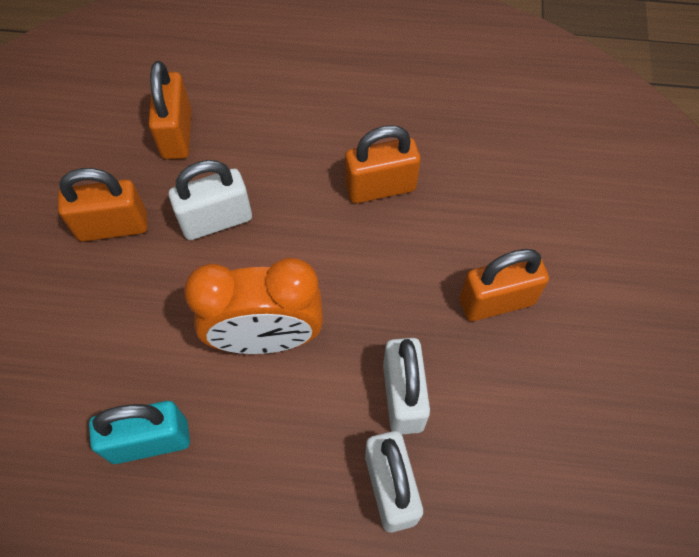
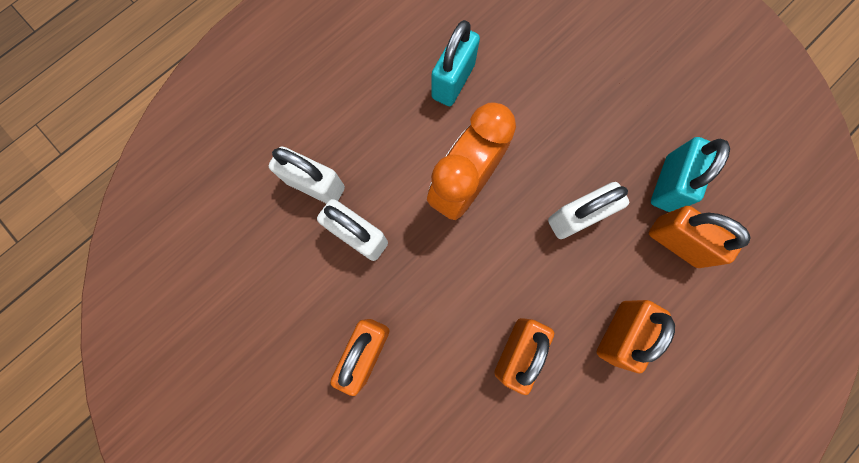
camera: 130 degrees right, 15 degrees up
orange padlock [58,168,147,242] -> orange padlock moved to [596,300,675,374]
white padlock [169,160,252,240] -> white padlock turned 45 degrees clockwise [548,182,629,239]
none -> turquoise padlock [651,137,730,212]

